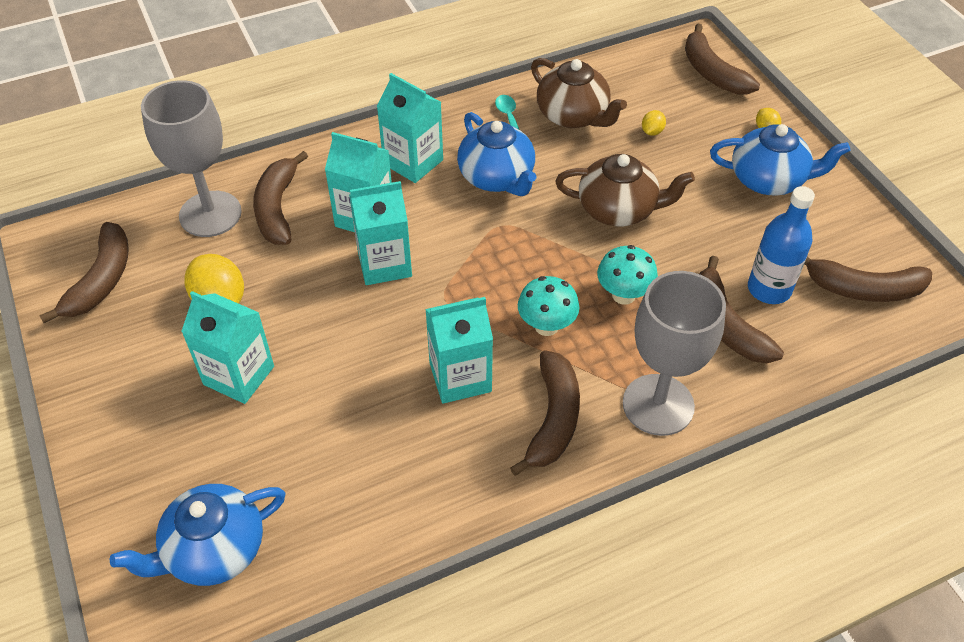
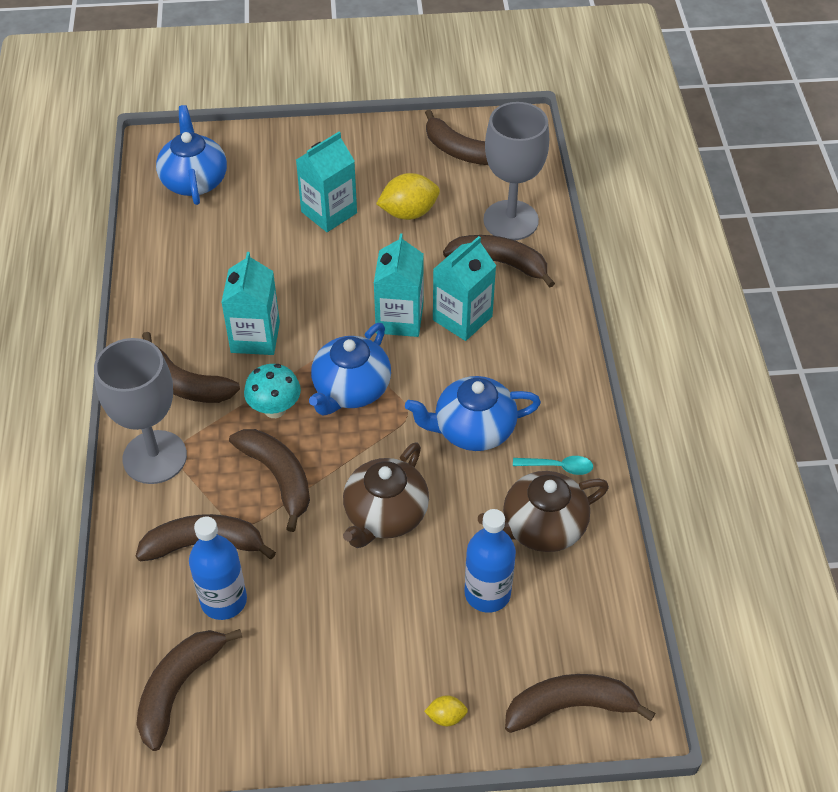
camera: 110 degrees right, 0 degrees up
turquoise carton [377,73,443,183] -> none
turquoise mushroom [597,245,658,305] -> brown banana [229,429,310,532]
yellow lemon [642,110,666,136] -> blue bottle [464,509,516,613]
blue teapot [710,124,850,195] -> blue teapot moved to [309,323,391,415]

